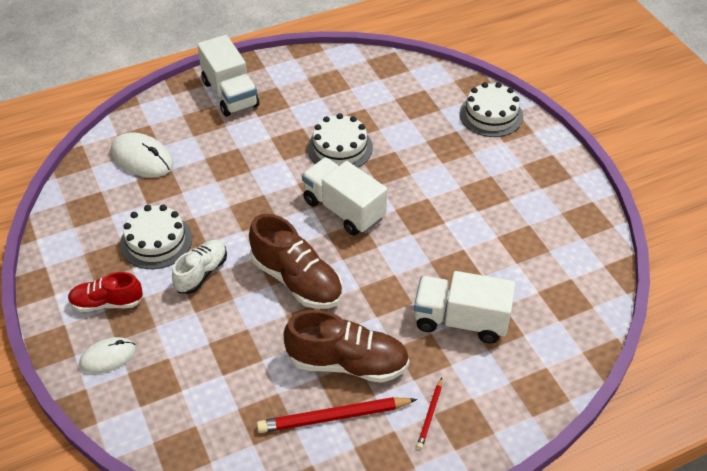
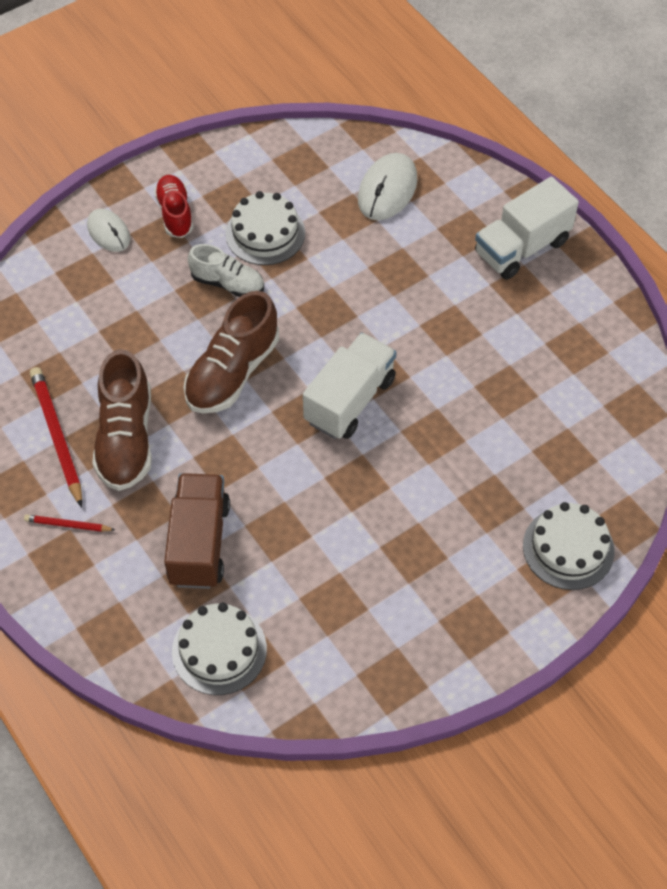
camera: 80 degrees right, 10 degrees up
white cake [307,113,373,168] -> white cake moved to [172,603,267,695]
white truck [414,271,515,344] -> brown truck [164,473,230,589]

